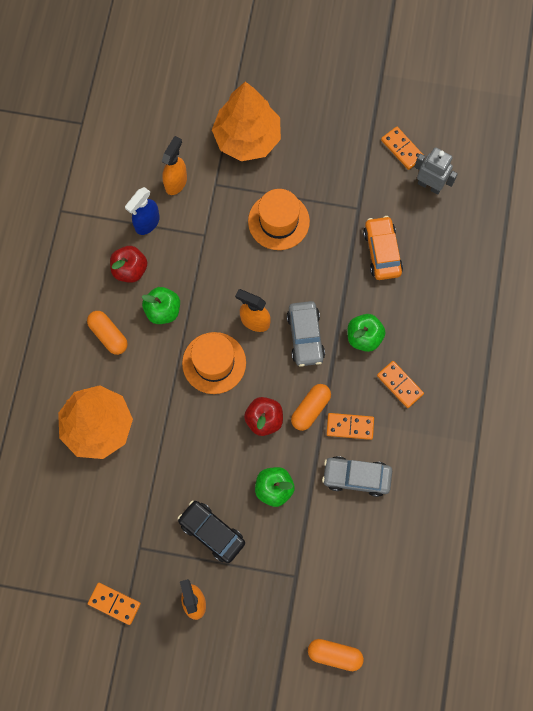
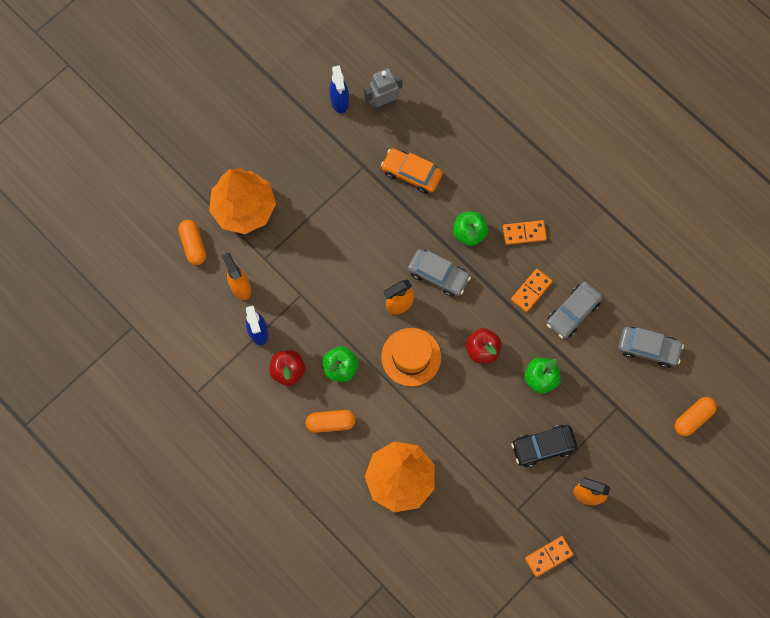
camera: 55 degrees left, 0 degrees up
orange hat [248,189,310,250] -> none
orange capsule [291,384,331,431] -> orange capsule moved to [178,220,206,265]
orange domino [381,127,423,170] -> blue spray bottle [329,65,349,113]
none -> grey car [618,327,684,368]

